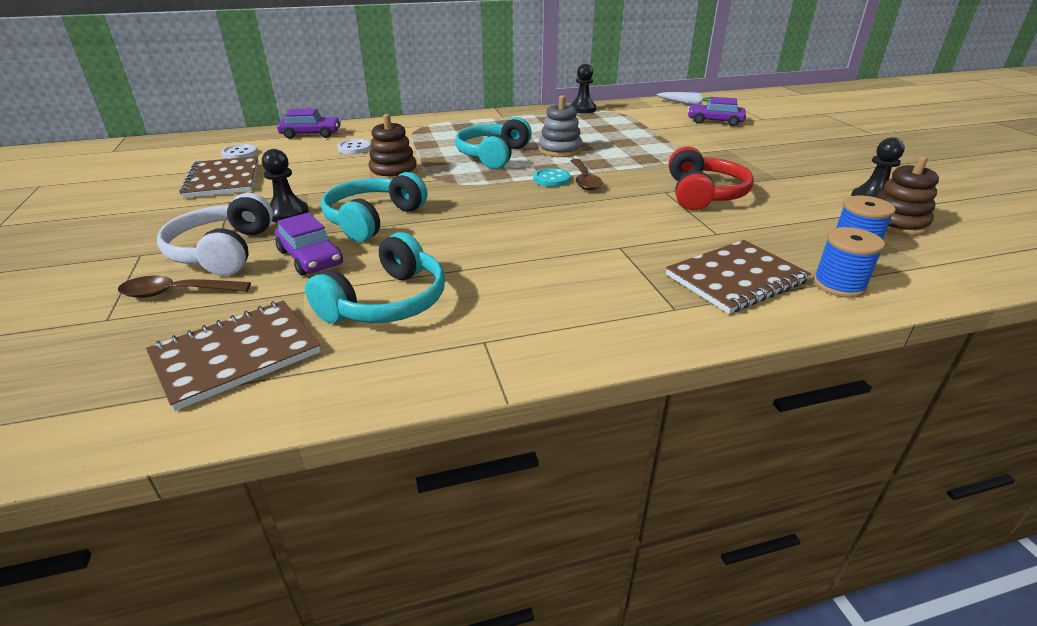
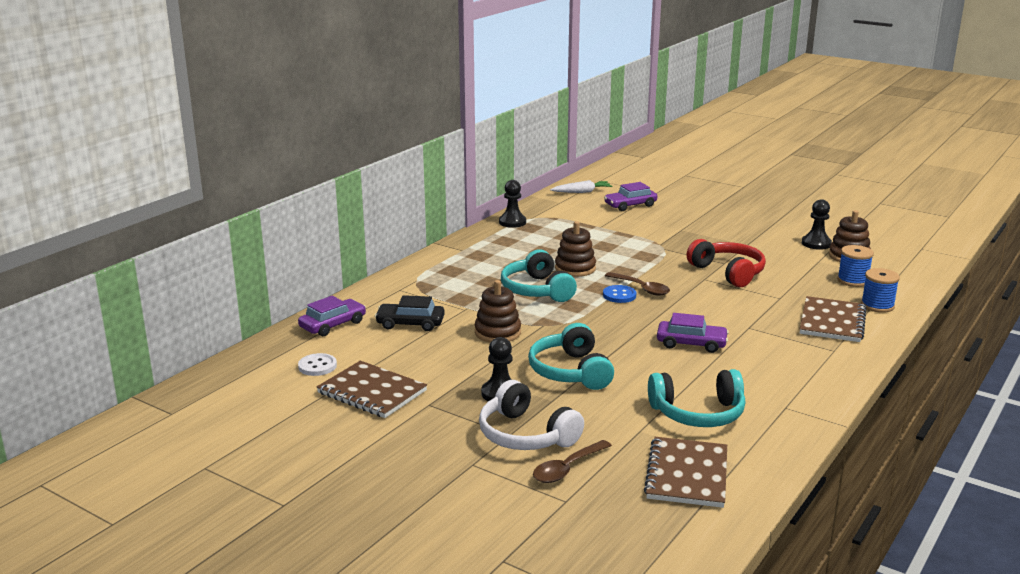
camera: 40 degrees left, 10 degrees down
purple car [275,213,343,276] -> purple car moved to [657,313,729,353]
turquoise headphones [305,232,445,323] -> turquoise headphones turned 90 degrees clockwise [648,369,746,427]
white button [337,139,372,154] -> black car [375,295,445,331]
turquoise button [534,168,571,187] -> blue button [603,285,636,303]
grey stacking toy [539,95,582,157] -> brown stacking toy [555,221,596,277]

